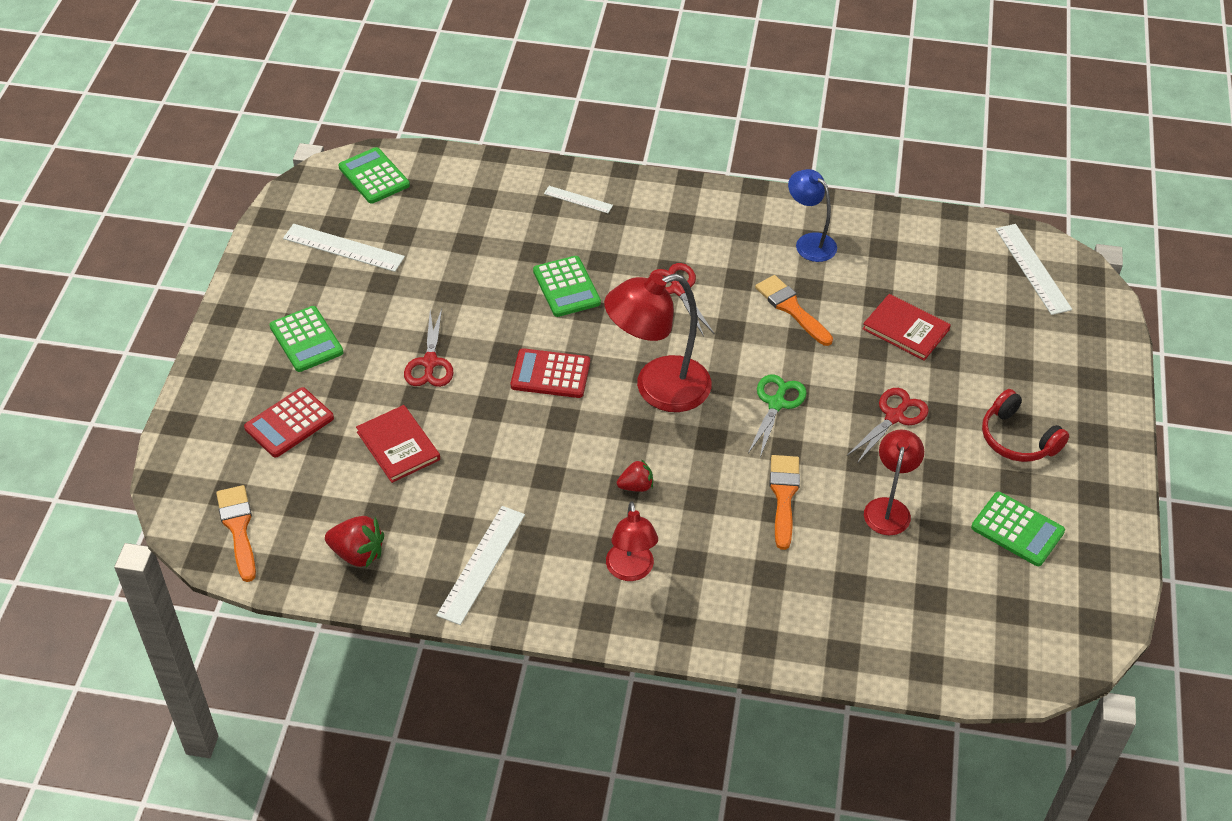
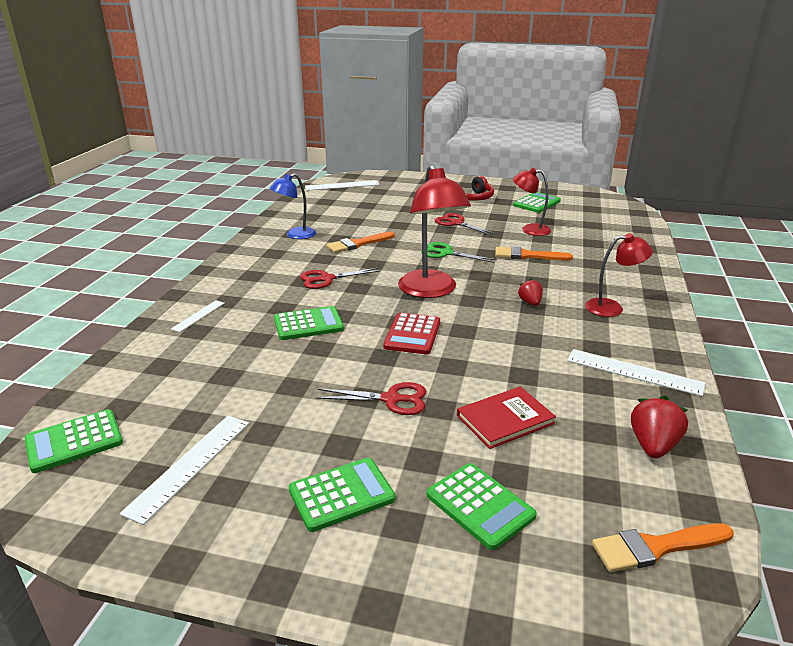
camera: 85 degrees left, 20 degrees down
red calculator [244,387,334,458] -> green calculator [427,463,537,550]
red book [862,294,951,361] -> none

